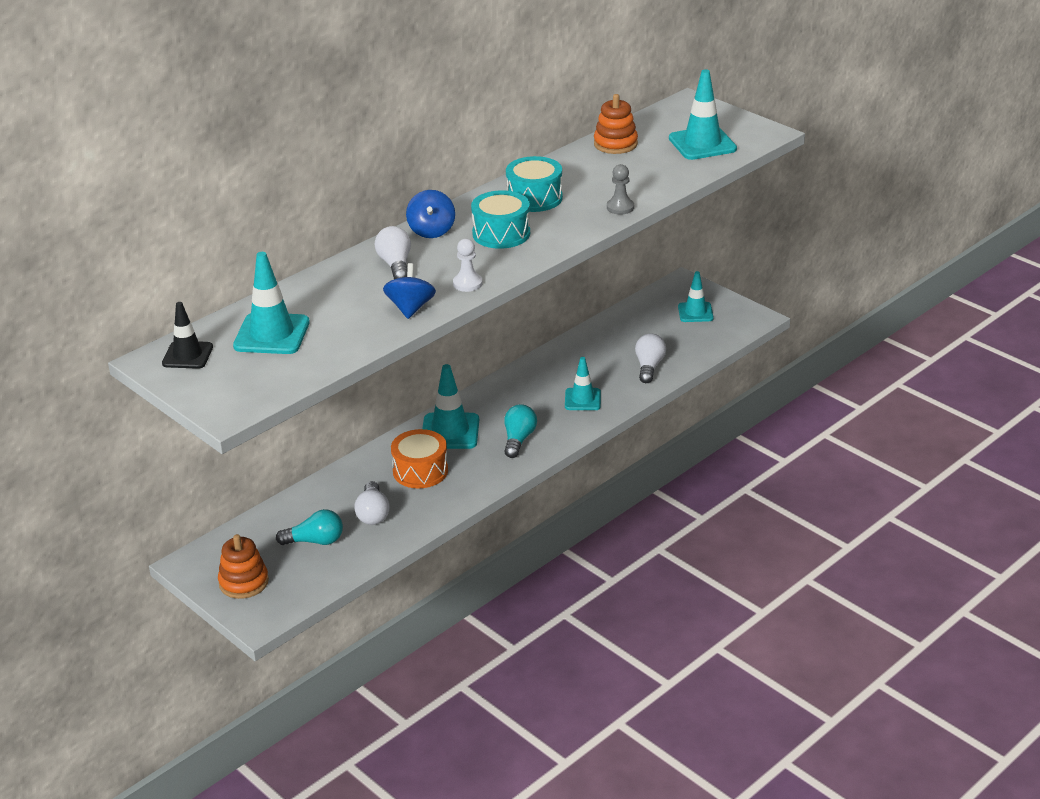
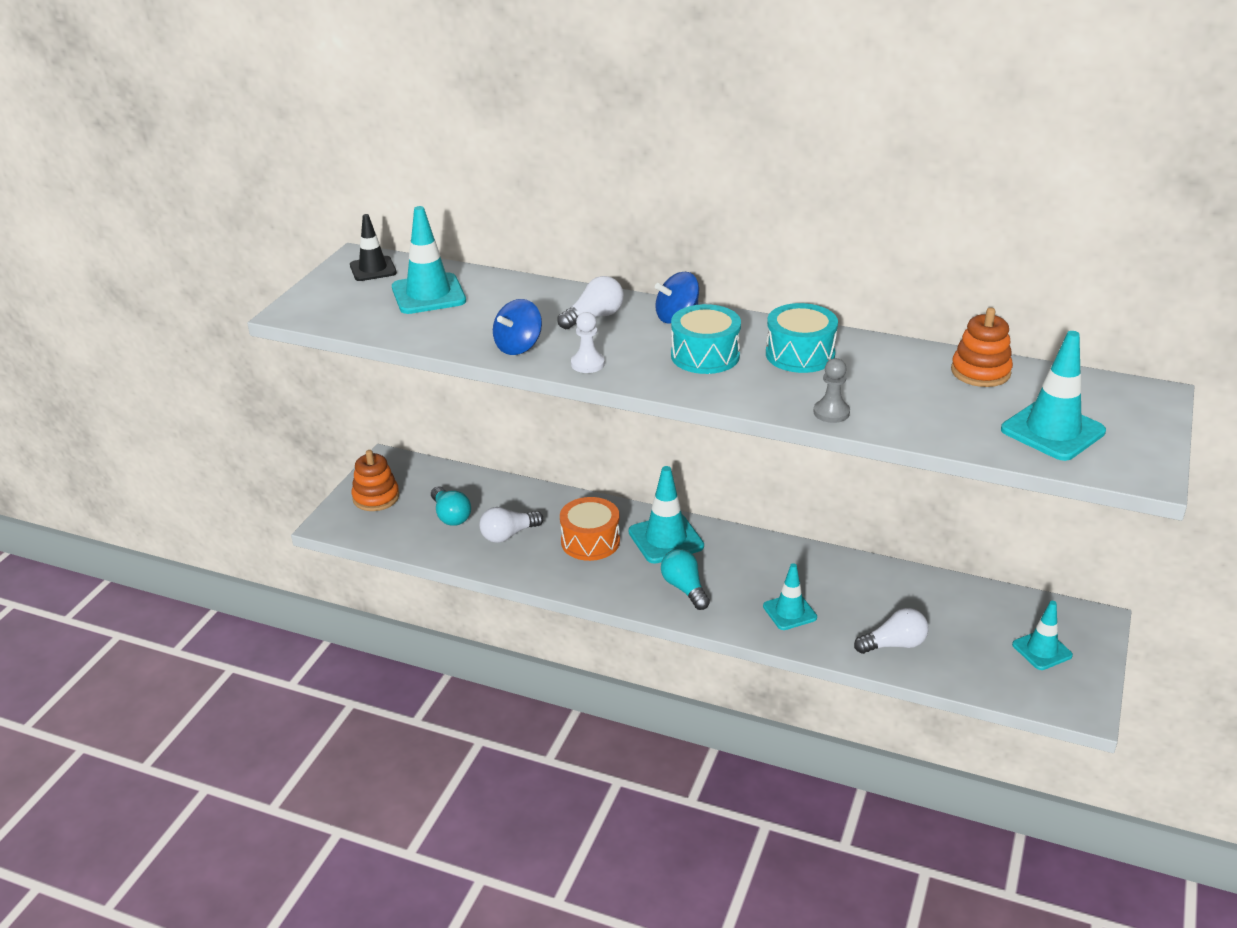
camera: 65 degrees right, 0 degrees up
blue spinning top [383,263,436,319] -> blue spinning top turned 150 degrees clockwise [493,299,542,355]
turquoise light bulb [504,404,537,458] -> turquoise light bulb turned 105 degrees counterclockwise [661,549,710,610]

